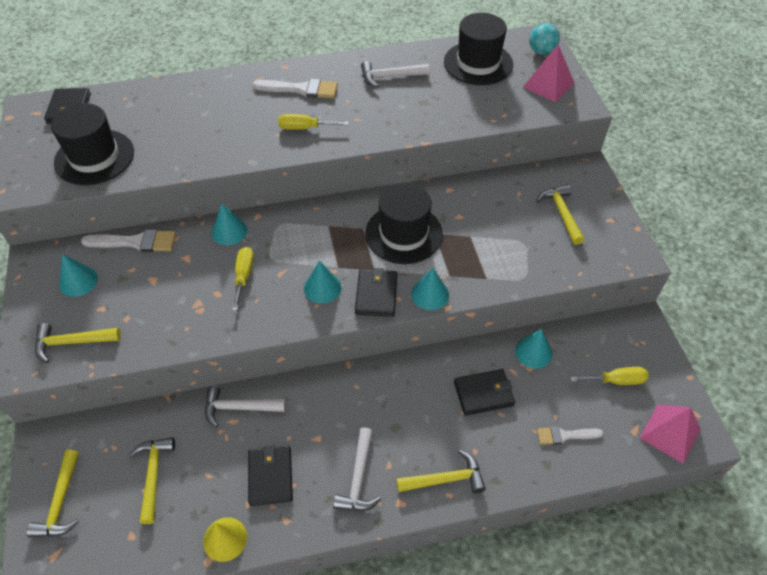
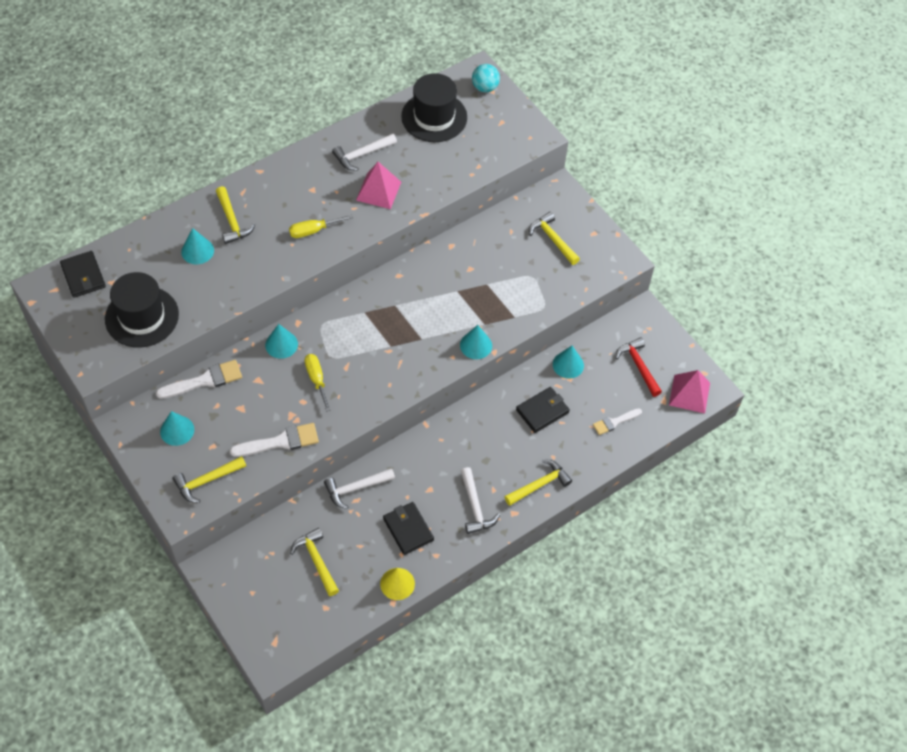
camera: 25 degrees left, 5 degrees up
yellow hammer [26,450,79,538] -> yellow hammer moved to [216,186,255,244]
white brush [252,79,338,98] -> white brush moved to [230,423,319,457]
turquoise cone [304,261,342,304] -> turquoise cone moved to [181,228,214,264]
black wallet [355,268,397,317] -> none
black hat [365,183,443,264] -> none
pink pyramid [523,44,574,103] -> pink pyramid moved to [356,162,401,209]
yellow screwdriver [570,367,649,385] -> red hammer [615,337,662,397]

